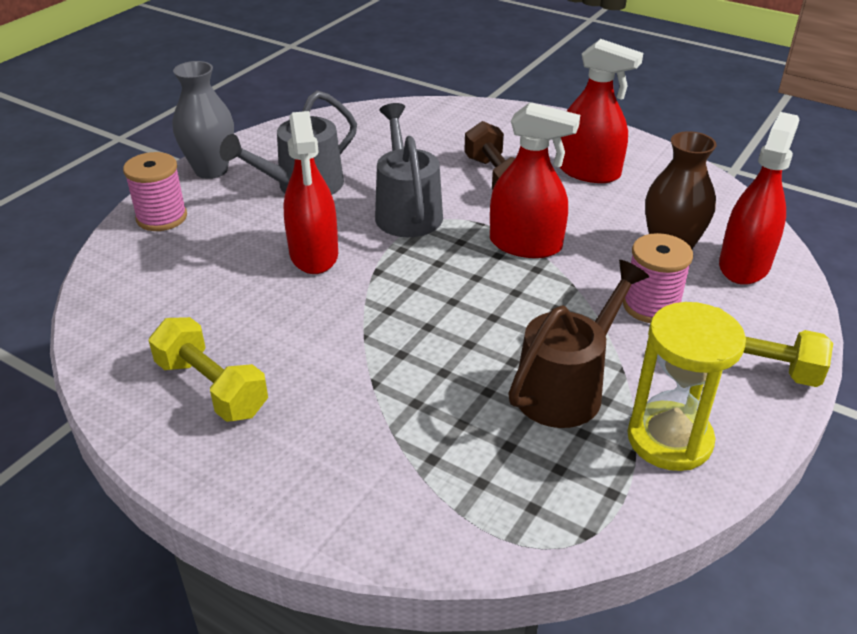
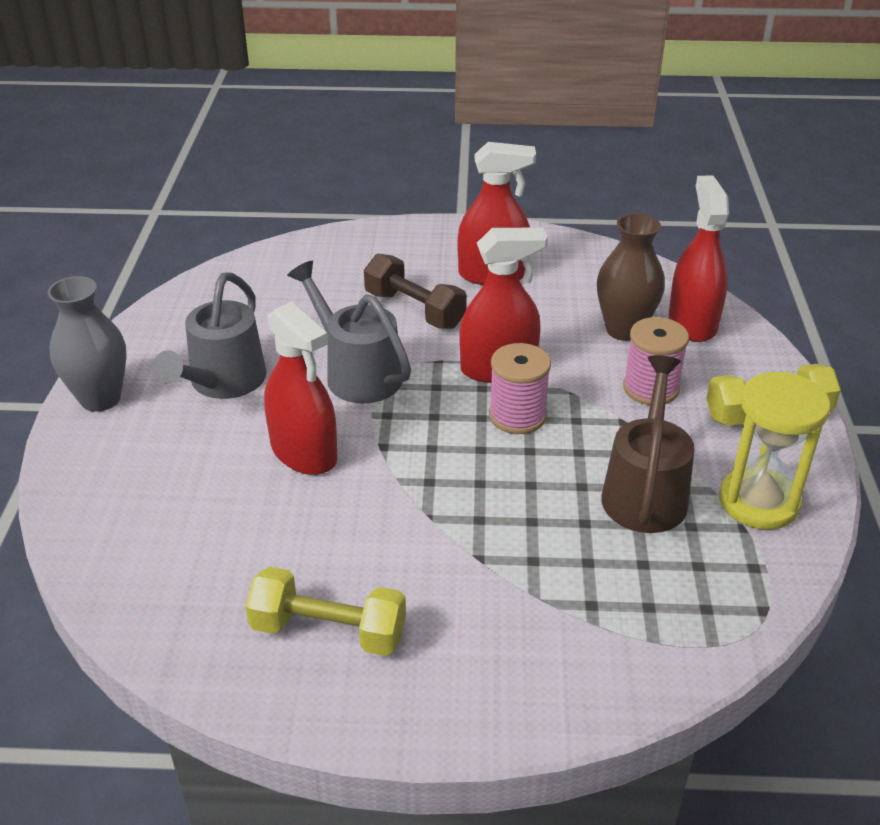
camera: 30 degrees left, 0 degrees up
pink spool [123,152,187,231] -> pink spool moved to [489,343,551,434]

